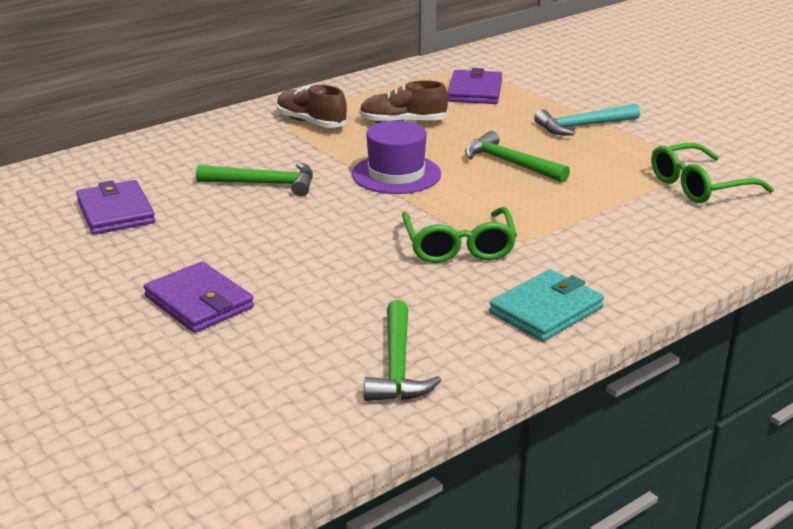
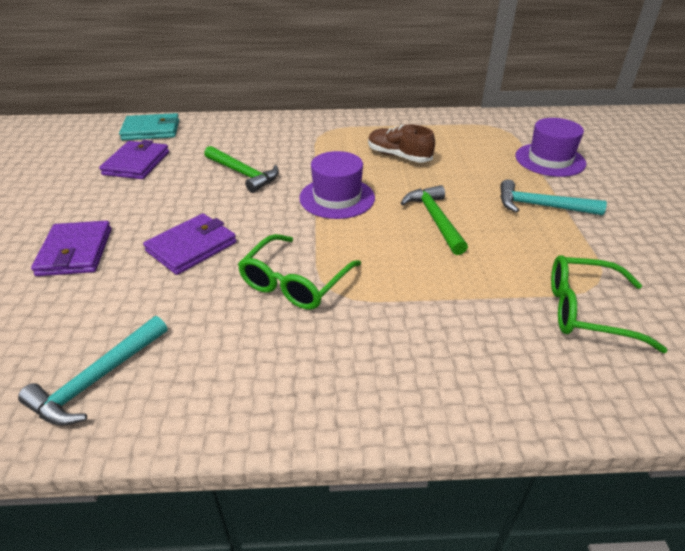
camera: 35 degrees right, 10 degrees up
brown shoe [277,85,347,128] -> none
green hammer [364,300,442,401] -> turquoise hammer [18,316,167,426]
purple wallet [448,68,502,104] -> purple wallet moved to [143,213,237,275]
turquoise wallet [489,269,604,341] -> turquoise wallet moved to [119,113,179,140]
none -> purple hat [515,118,586,177]

